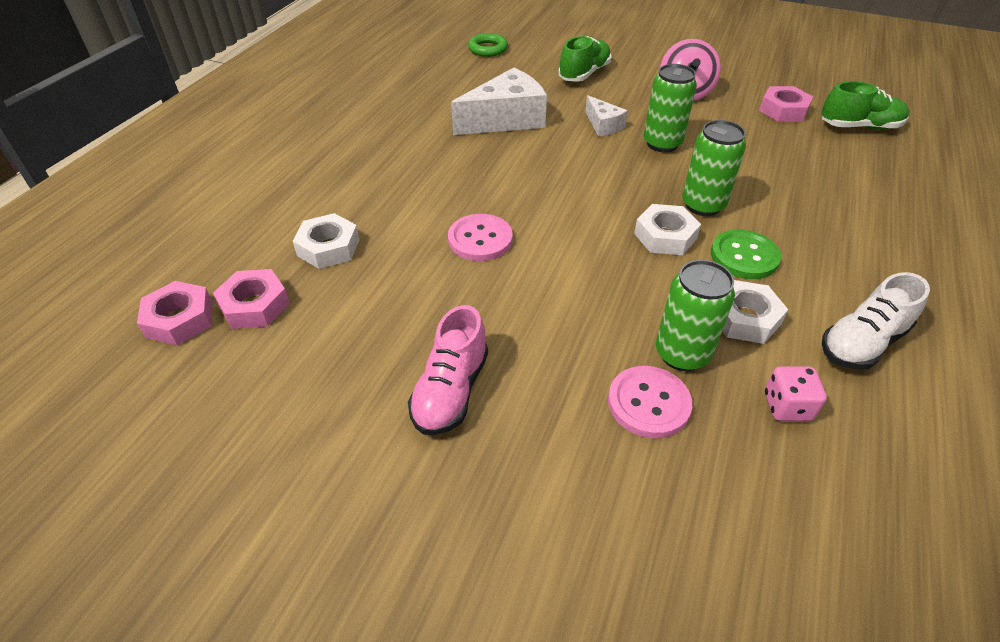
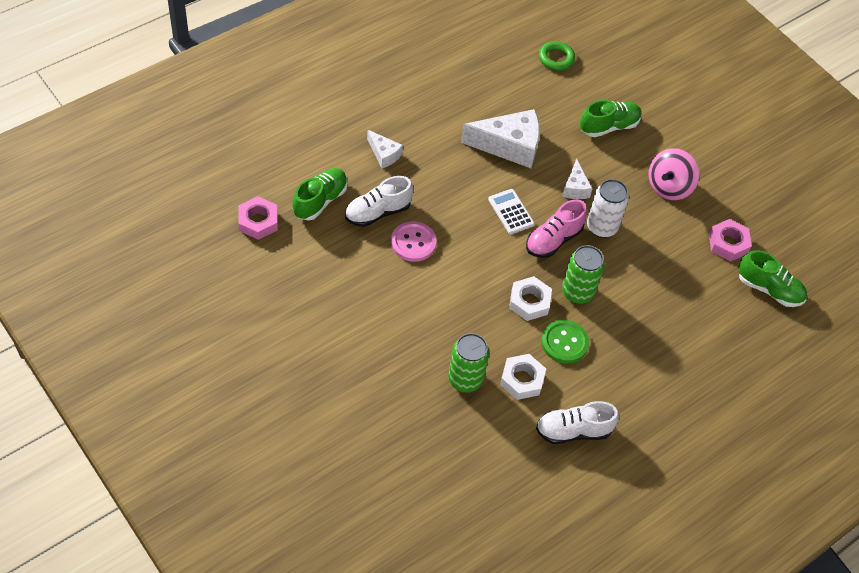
camera: 25 degrees right, 10 degrees up
pink nut [137,281,213,345] -> none
white nut [293,213,359,269] -> green shoe [293,168,348,221]
pink shoe [408,305,488,435] -> pink shoe moved to [526,199,587,258]
pink button [608,366,692,438] -> none
green can [644,64,697,152] -> white can [587,179,629,238]
pink dice [765,366,827,421] -> none
none -> white shoe [345,176,413,227]
none -> white cheese [367,130,403,169]
none -> white calculator [488,189,535,234]

